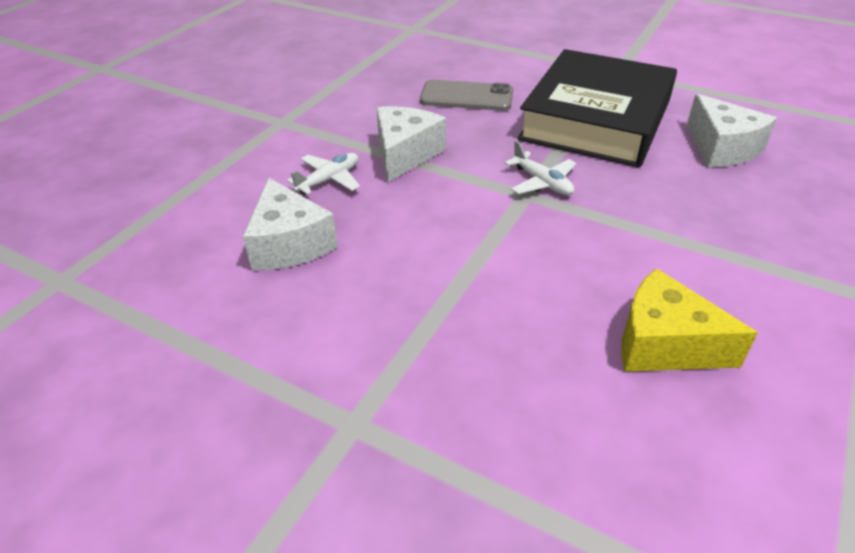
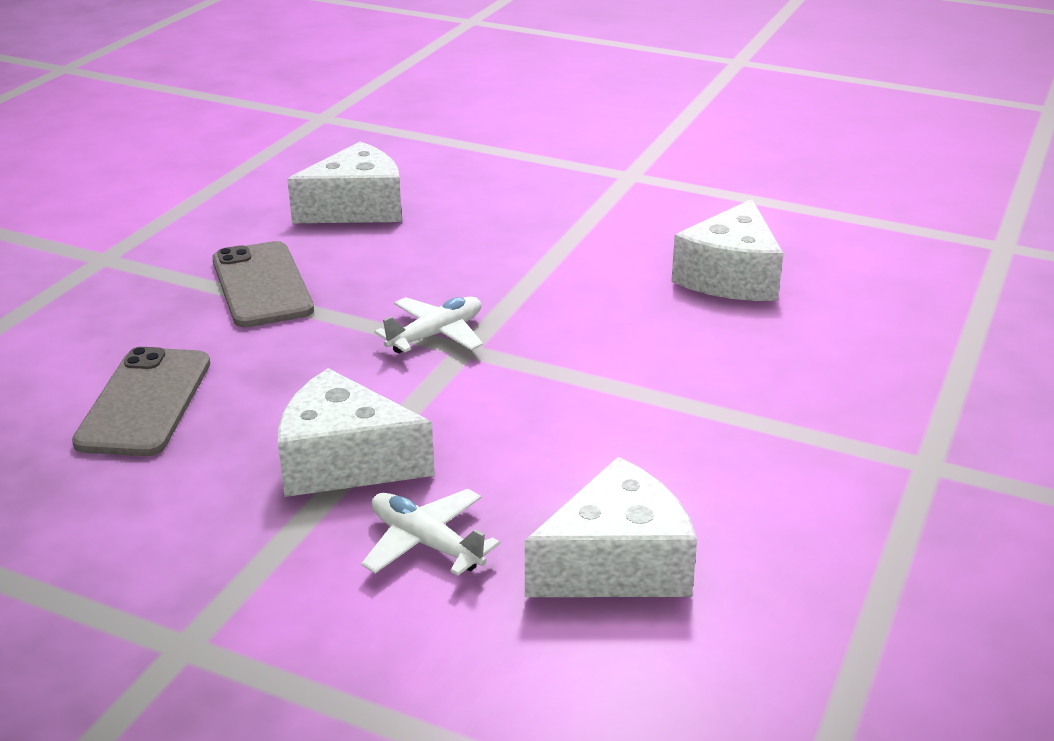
camera: 95 degrees left, 10 degrees down
black book [517,49,677,168] -> grey phone [212,241,314,327]
yellow cheese [621,268,758,372] -> white cheese [671,199,784,301]

